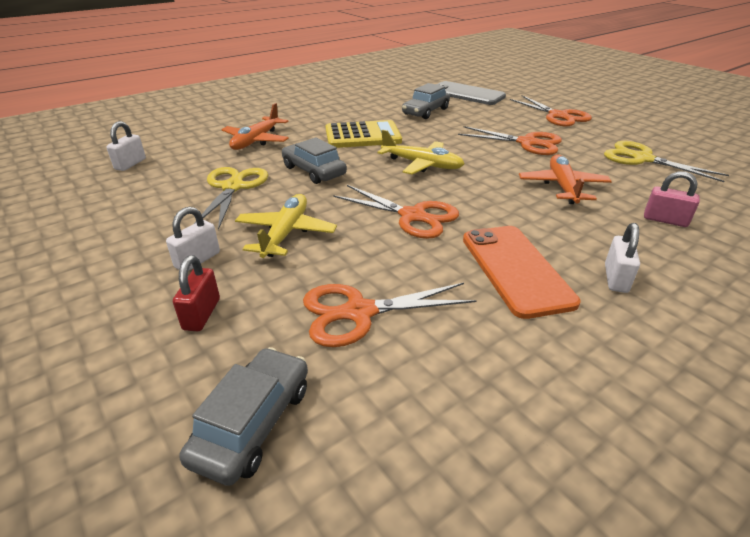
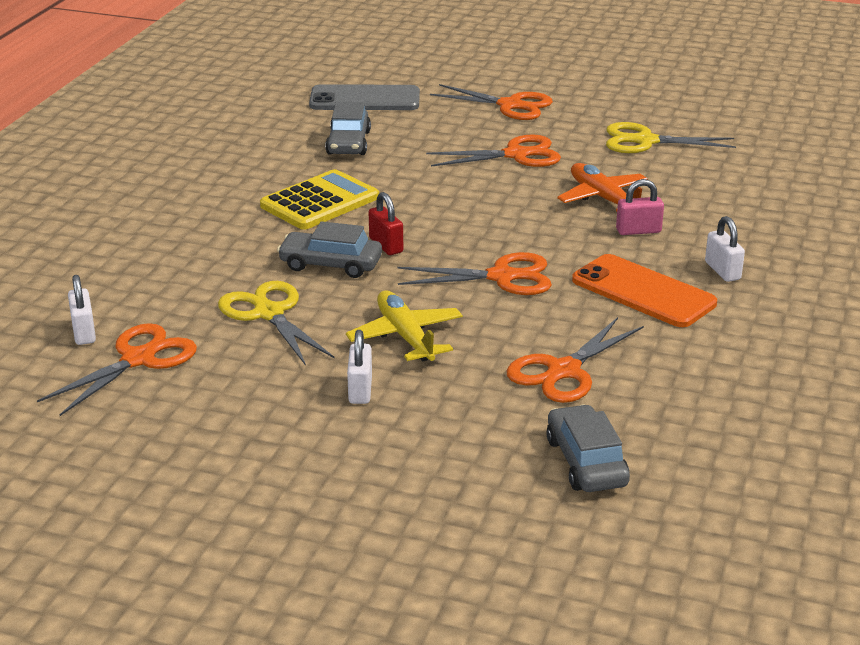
camera: 35 degrees left, 5 degrees down
red padlock [173,255,220,331] -> red padlock moved to [369,192,403,255]
orange plane [222,103,289,150] -> none
yellow plane [377,130,465,175] -> none
pink padlock [644,171,700,227] -> pink padlock moved to [616,179,664,235]
none -> orange scissors [37,323,197,416]

